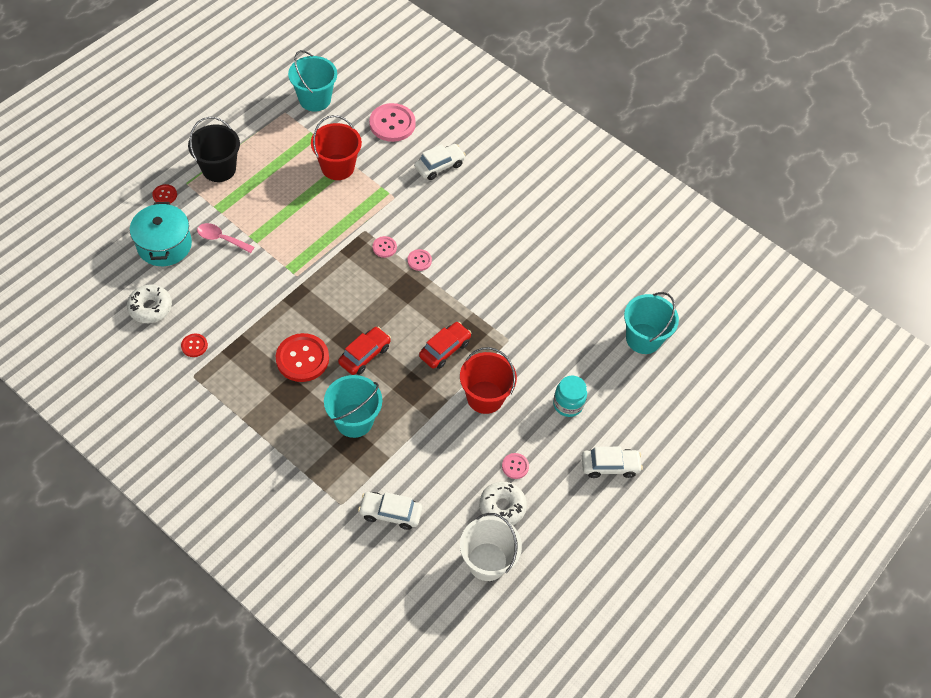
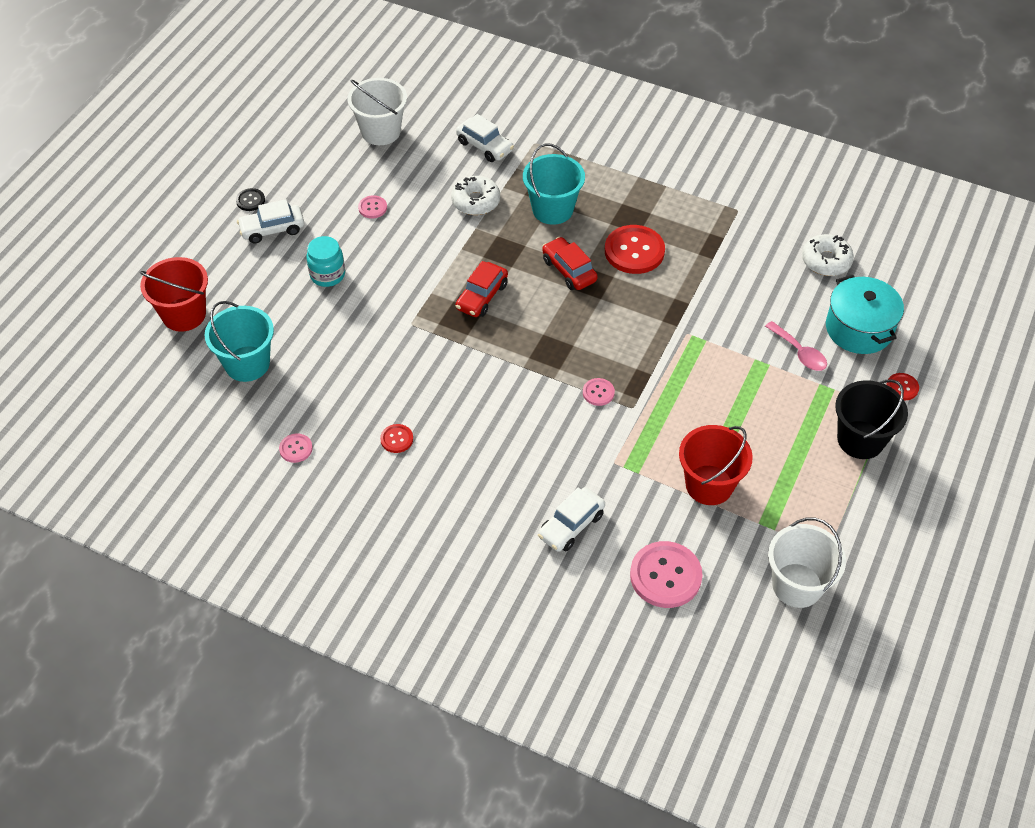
camera: 170 degrees right, 5 degrees down
red button [181,333,208,357] -> red button moved to [380,424,413,453]
pink spoon [197,223,254,253] -> pink spoon turned 45 degrees clockwise [765,321,827,371]
turquoise bucket [288,50,337,112] -> white bucket [768,518,846,608]
red car [338,326,391,375] -> red car turned 120 degrees clockwise [542,237,598,290]
white car [358,492,422,530] -> white car turned 45 degrees clockwise [456,114,514,162]
pink button [408,249,432,271] -> pink button moved to [279,433,313,463]
red bucket [460,347,517,414] -> red bucket moved to [140,257,208,332]
white donut [479,482,527,525] -> white donut moved to [451,176,500,215]
none -> black button [236,188,265,211]

